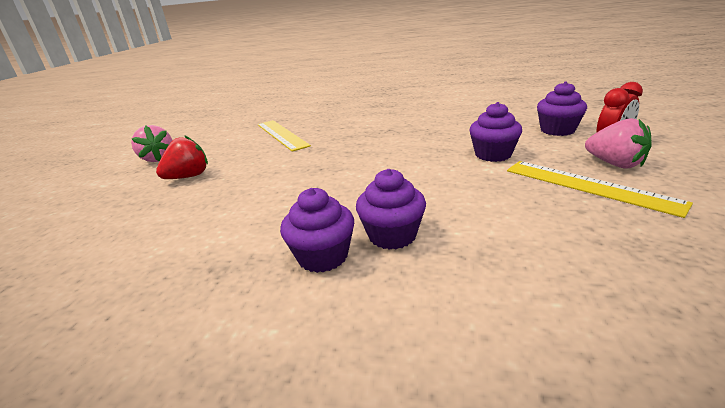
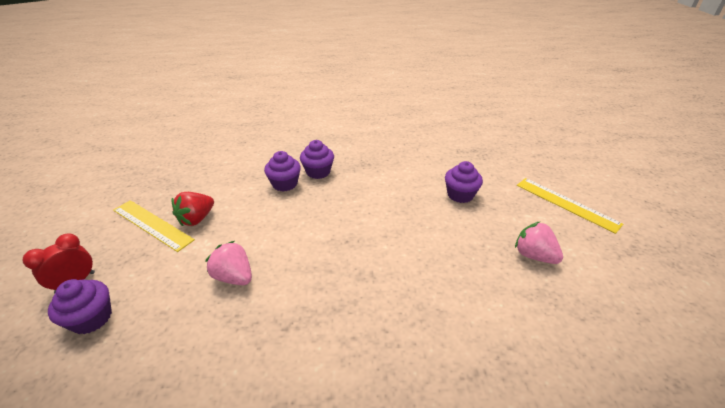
camera: 165 degrees right, 10 degrees up
red strawberry [156,135,208,179] -> red strawberry moved to [172,192,214,226]
yellow ruler [258,120,311,152] -> yellow ruler moved to [517,178,623,234]
purple cupcake [469,102,522,162] -> purple cupcake moved to [445,161,483,203]
pink strawberry [585,118,651,169] -> pink strawberry moved to [205,241,252,285]

